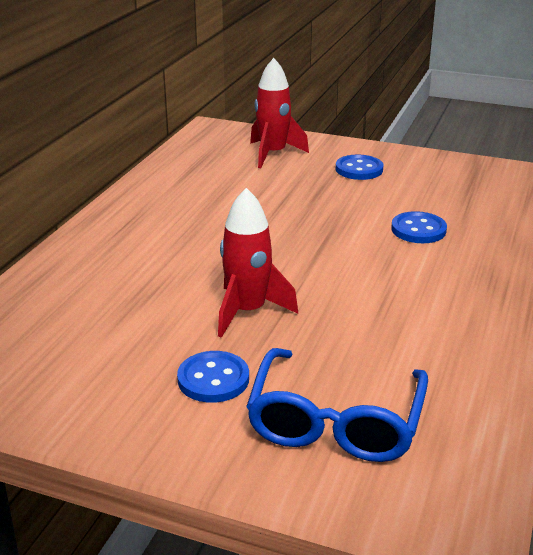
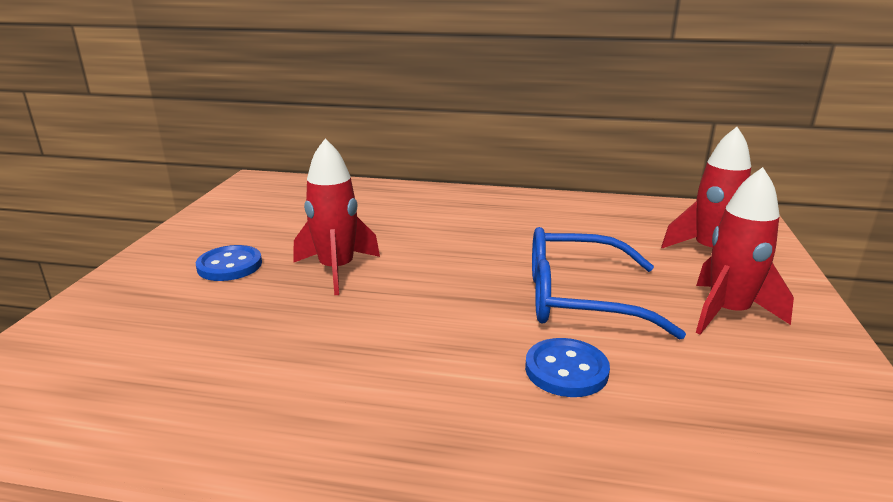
camera: 80 degrees right, 5 degrees down
blue glasses [246,348,428,462] -> blue glasses moved to [532,227,686,340]
blue button [336,154,383,180] -> red rocket [696,167,794,335]

